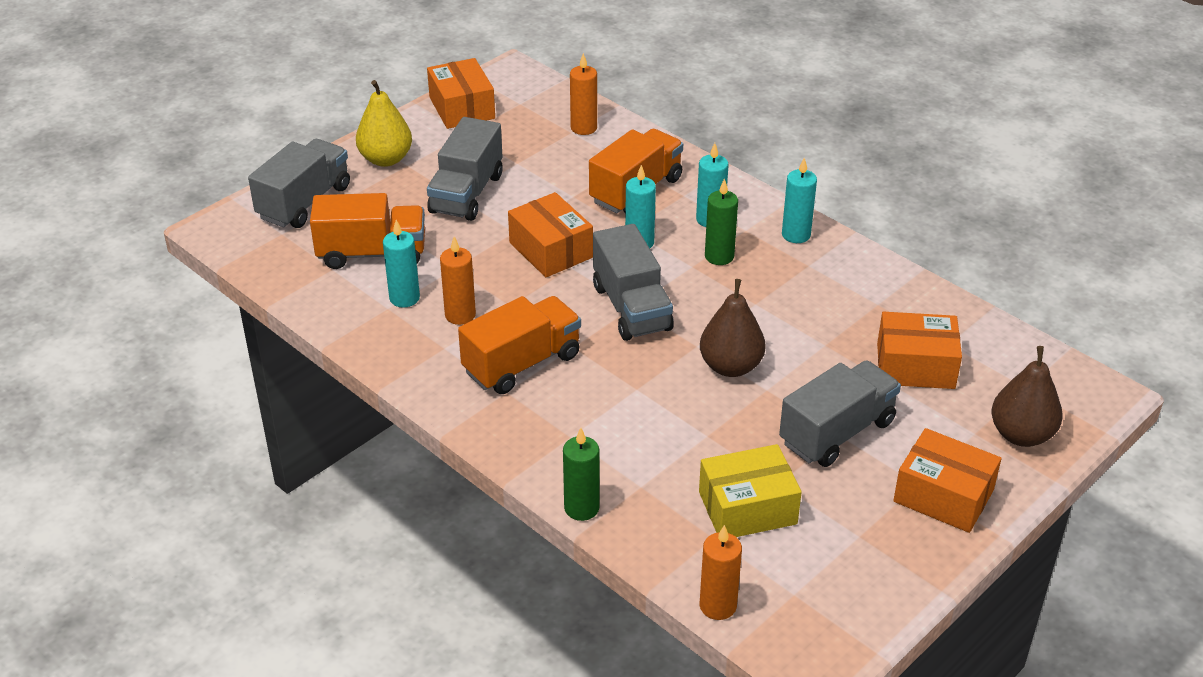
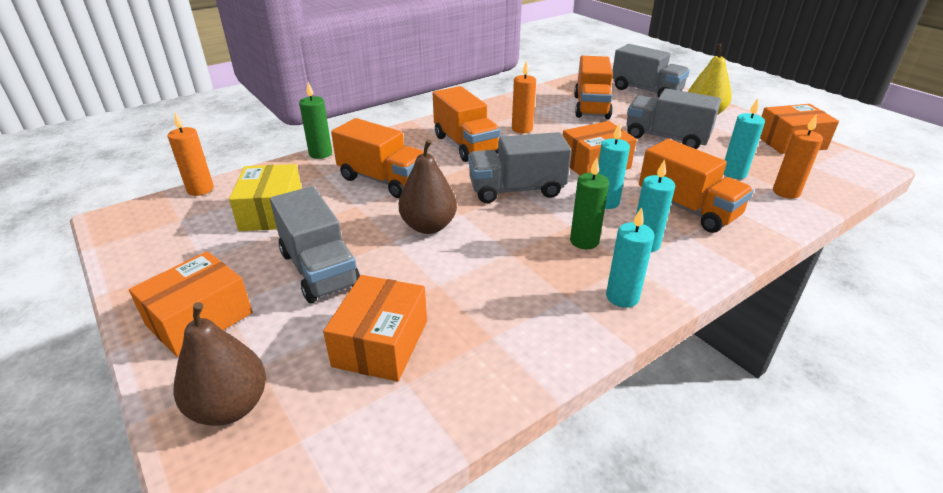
camera: 100 degrees right, 5 degrees down
turquoise candle [383,220,420,307] -> turquoise candle moved to [724,98,765,179]
none -> orange truck [331,118,424,198]

